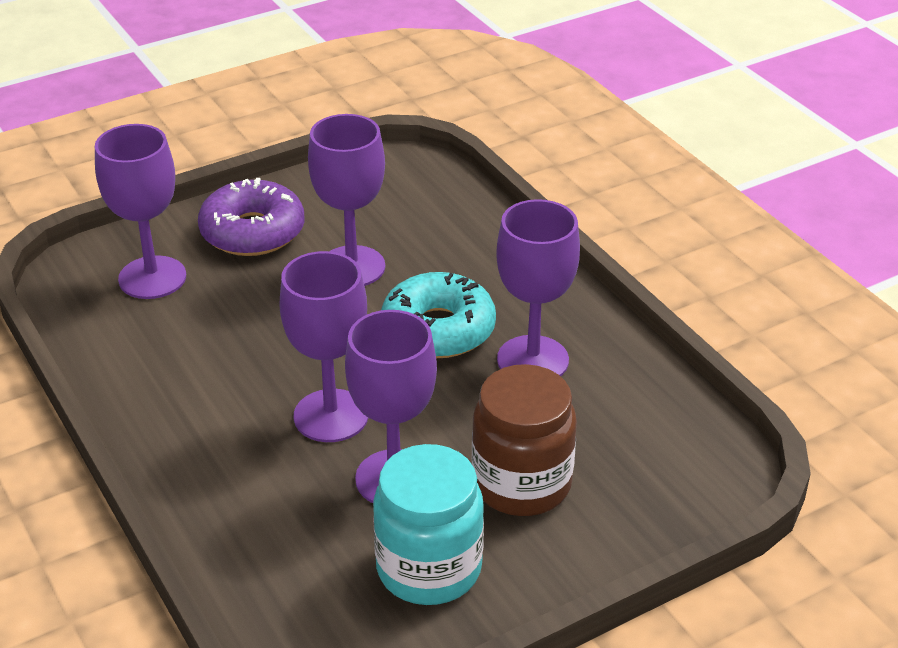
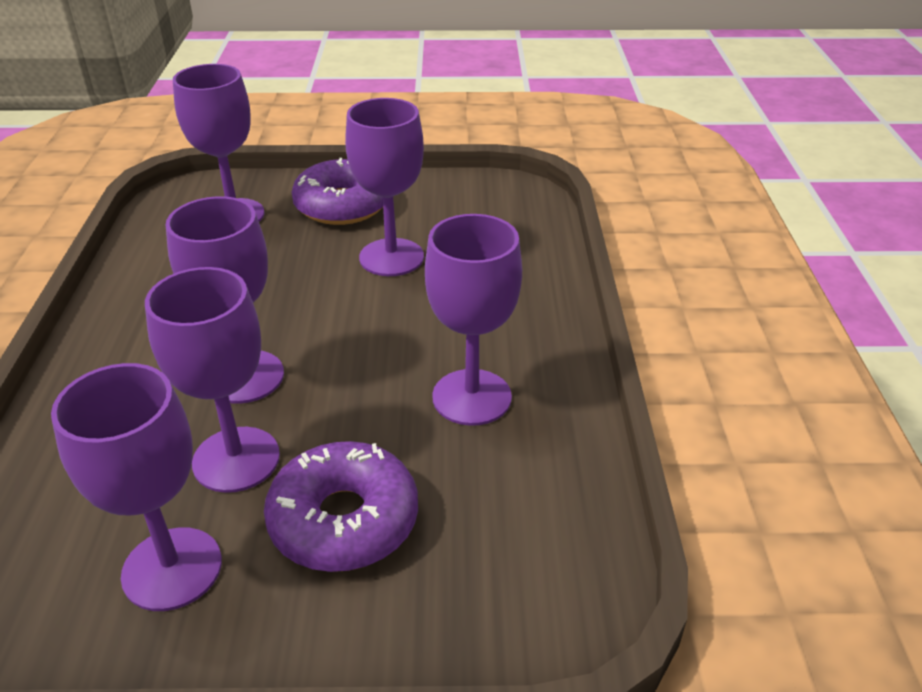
camera: 30 degrees right, 0 degrees up
turquoise jar [373,444,484,605] -> purple goblet [51,363,222,611]
turquoise donut [381,272,496,358] -> none
brown jar [472,364,577,516] -> purple donut [264,441,418,572]

